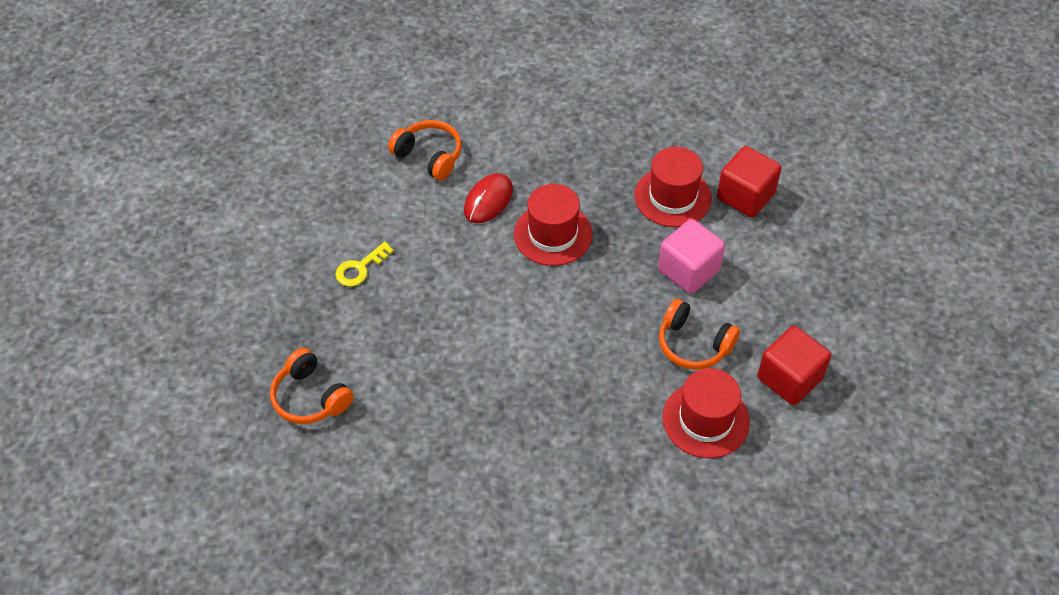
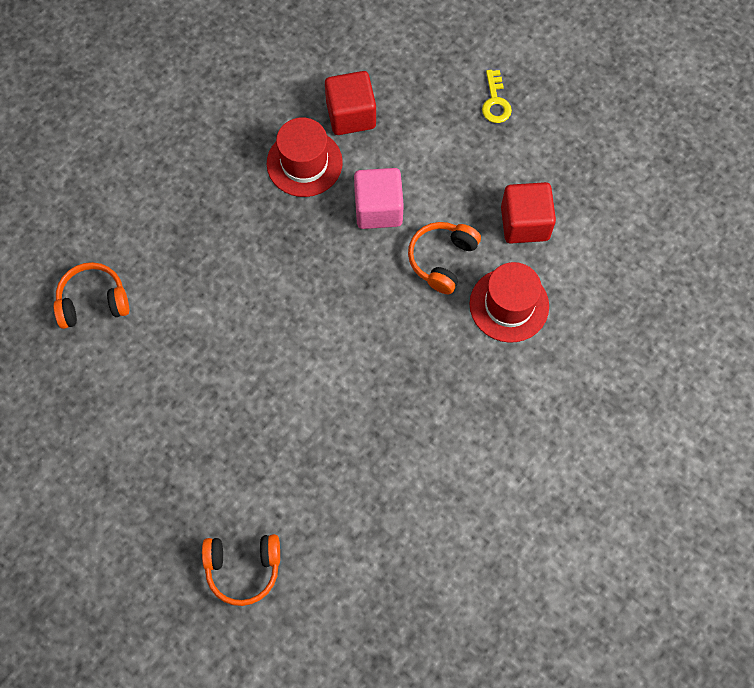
camera: 50 degrees left, 15 degrees up
yellow key [335,242,394,287] -> yellow key moved to [482,70,512,123]
red mouse [464,173,513,223] -> none
red hat [514,184,592,266] -> none
orange headphones [659,299,740,370] -> orange headphones turned 135 degrees clockwise [408,222,481,294]

